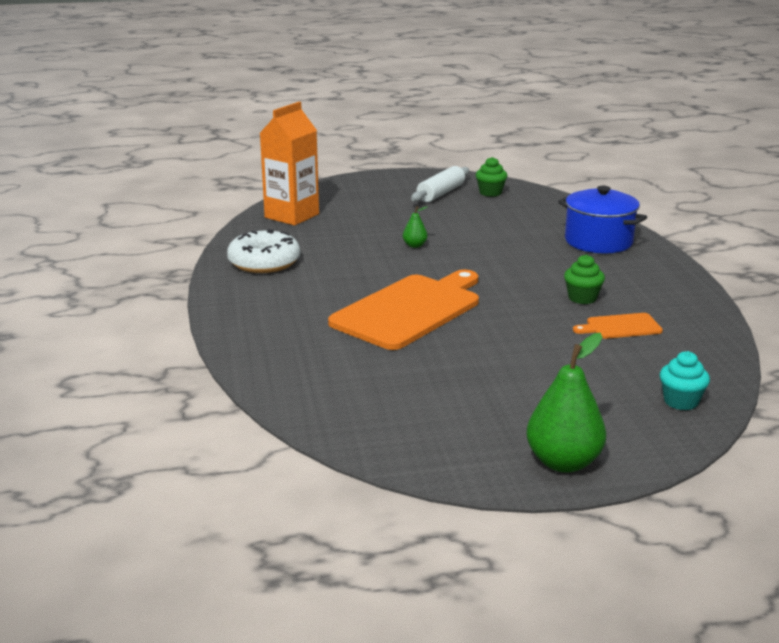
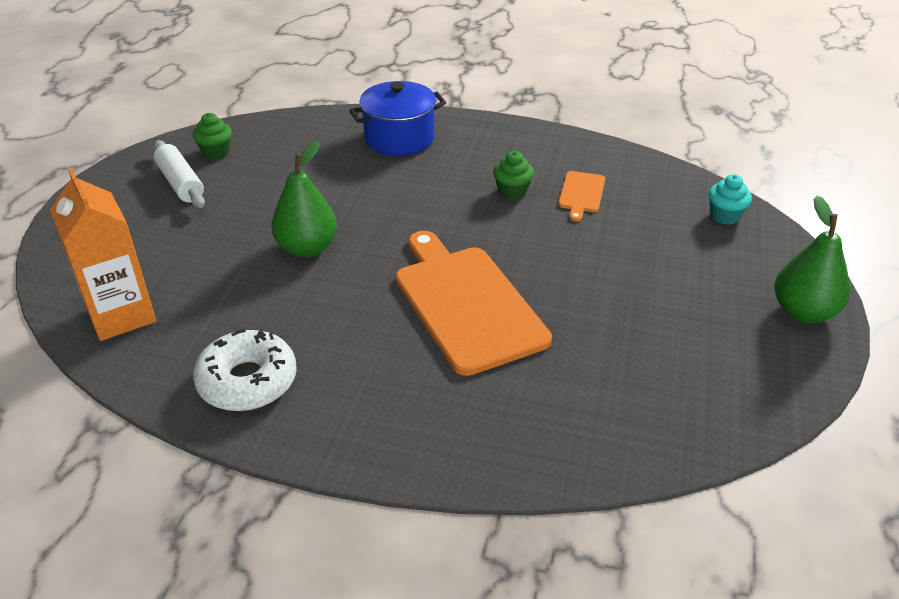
camera: 65 degrees left, 15 degrees up
green pear [403,206,428,248] -> green pear [271,141,337,257], size x2.11

